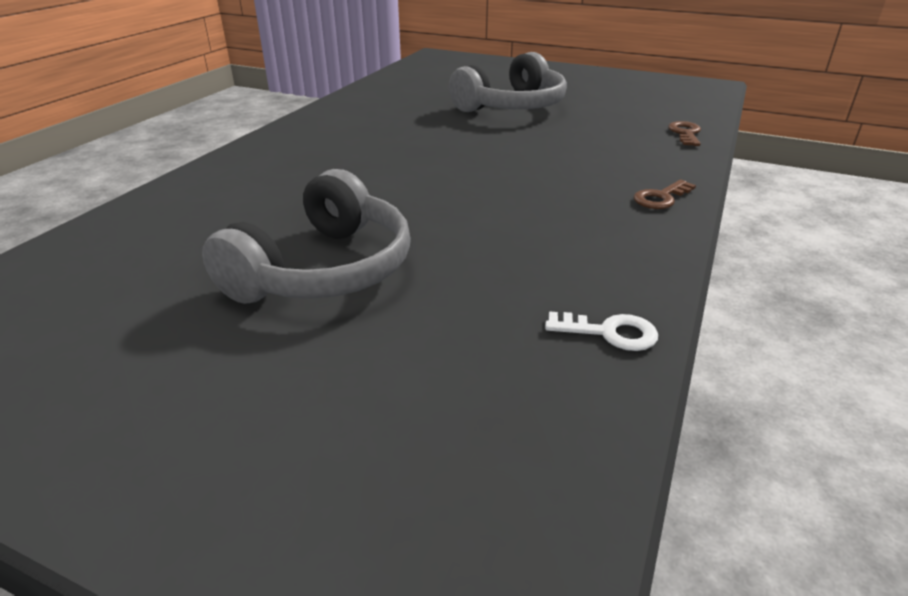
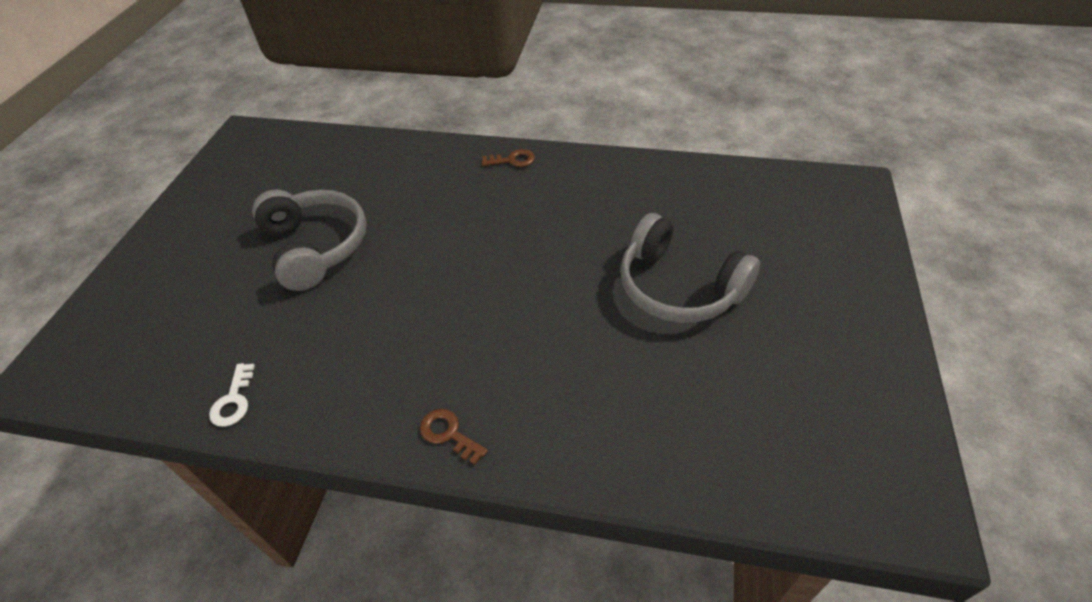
camera: 80 degrees right, 15 degrees up
grey headphones [202,169,411,304] -> grey headphones turned 135 degrees counterclockwise [252,190,367,291]
brown key [668,121,701,146] -> brown key moved to [482,149,535,167]

